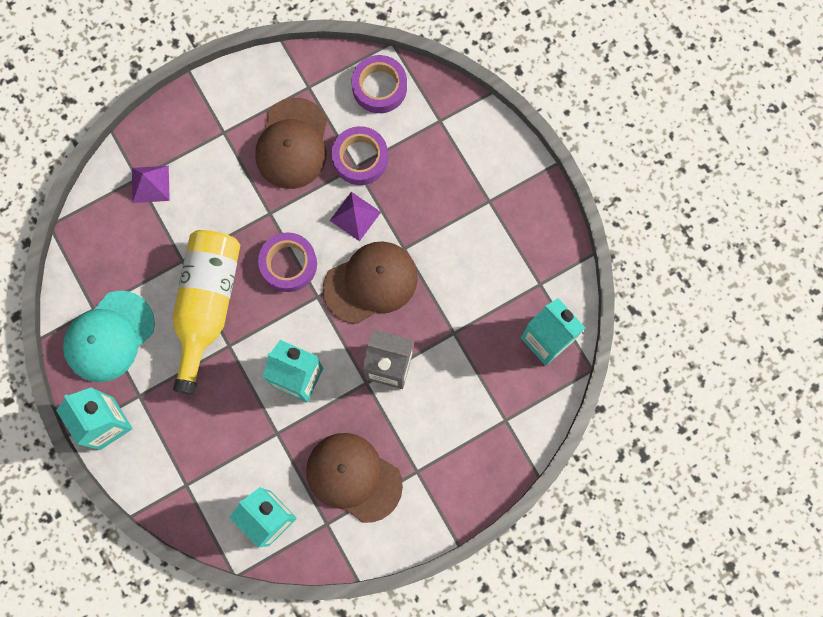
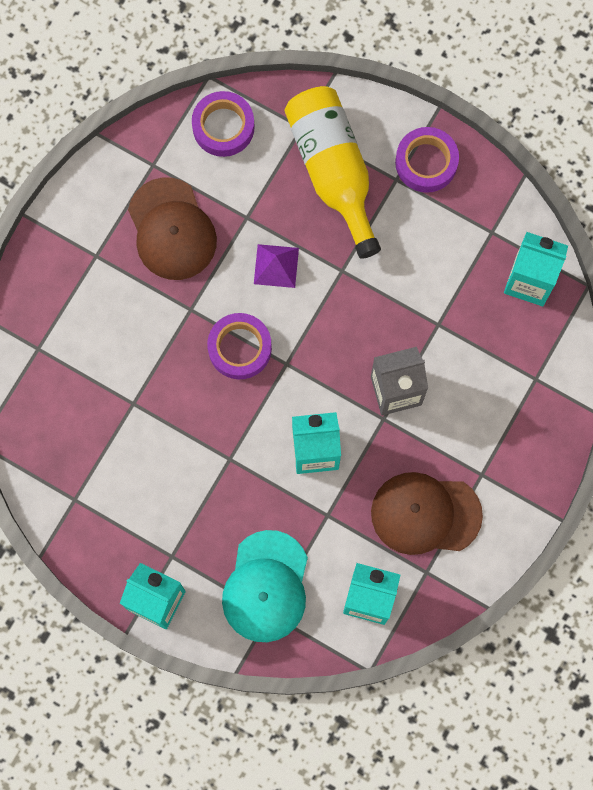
camera: 30 degrees left, 0 degrees up
turquoise cap [63,291,155,382] -> turquoise cap moved to [222,530,308,642]
purple pyramid [132,166,170,203] -> none
yellow bottle [173,230,240,395] -> yellow bottle moved to [285,86,381,259]
brown cap [323,241,418,324] -> none
purple tape [332,126,388,185] -> purple tape moved to [395,127,459,193]

